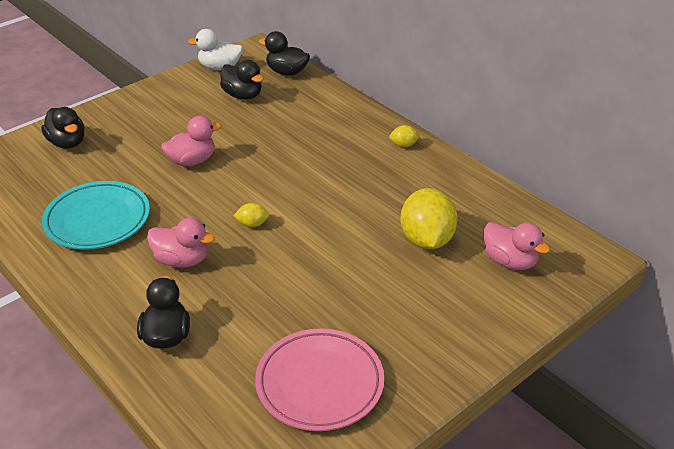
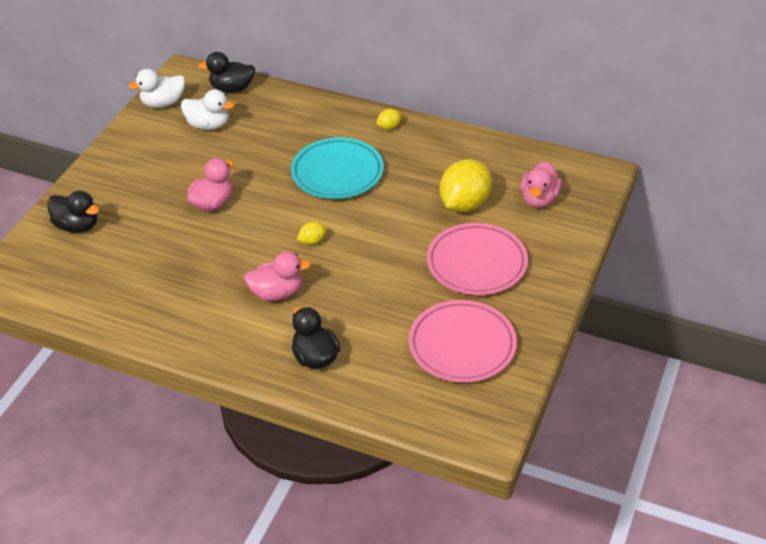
camera: 25 degrees left, 5 degrees up
turquoise plate [42,181,150,250] -> turquoise plate moved to [291,137,384,199]
black duck [220,60,264,100] -> white duck [181,89,235,130]
yellow lemon [401,188,458,249] -> yellow lemon turned 60 degrees clockwise [440,159,492,212]
pink duck [484,222,550,270] -> pink duck turned 90 degrees clockwise [521,161,562,208]
none -> pink plate [427,223,528,295]

